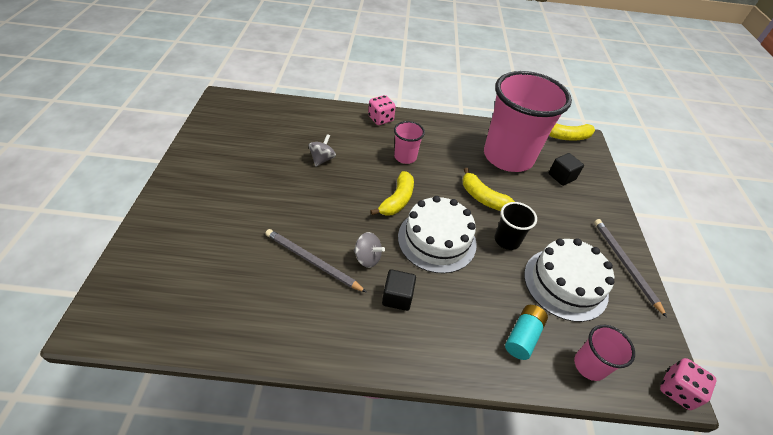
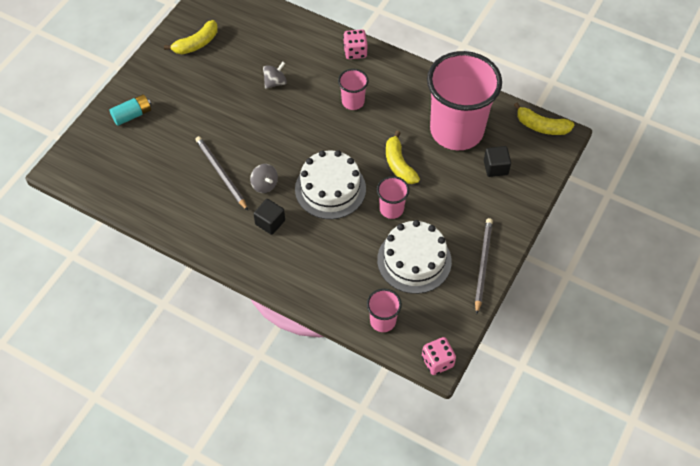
camera: 30 degrees right, 10 degrees up
yellow banana [371,171,414,216] -> yellow banana moved to [164,20,218,54]
black cup [495,202,537,250] -> pink cup [377,176,409,219]
turquoise battery [505,305,548,360] -> turquoise battery moved to [109,94,151,126]

